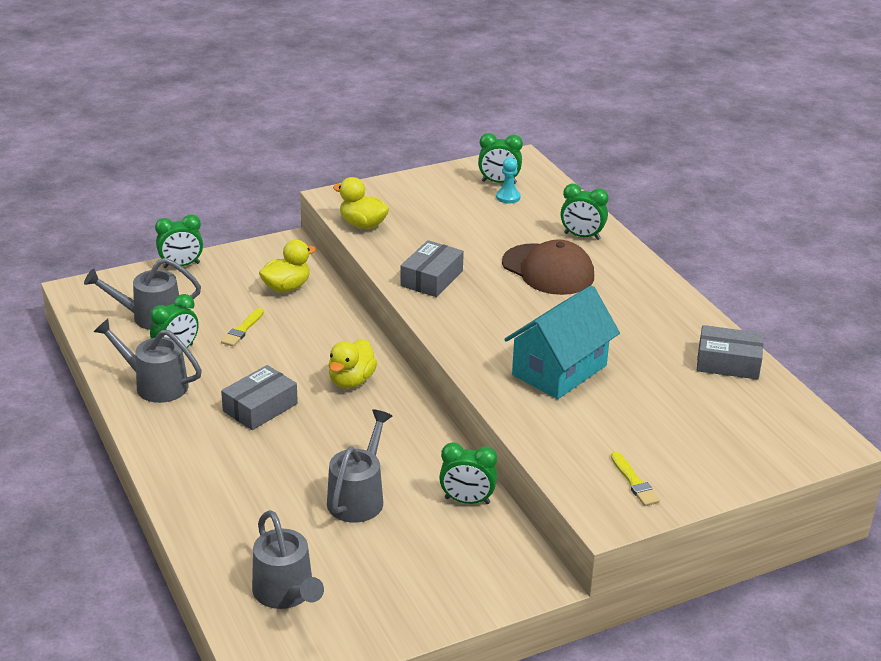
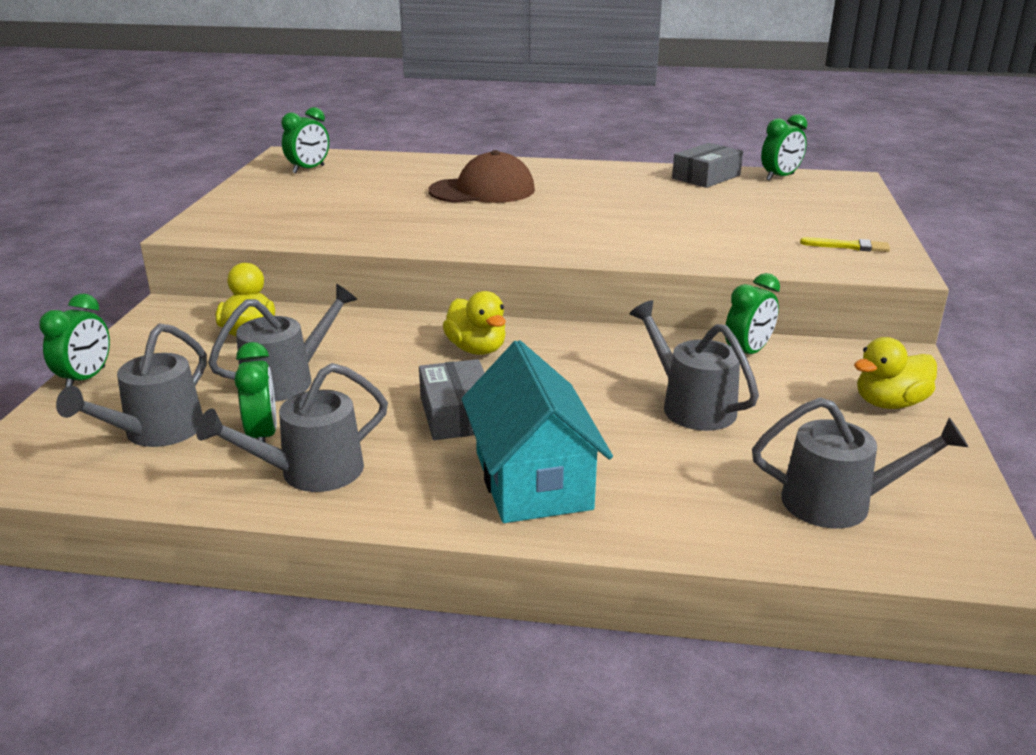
camera: 55 degrees left, 5 degrees down
yellow brush [221,308,264,347] -> grey watering can [208,284,358,401]
yellow duck [333,177,389,229] -> yellow duck moved to [854,337,937,409]
grey box [400,240,464,297] -> none
turquoise pawn [496,157,521,203] -> none
turquoise house [504,285,620,399] -> turquoise house moved to [462,340,613,523]
green clock [561,184,609,240] -> green clock moved to [761,114,807,181]

